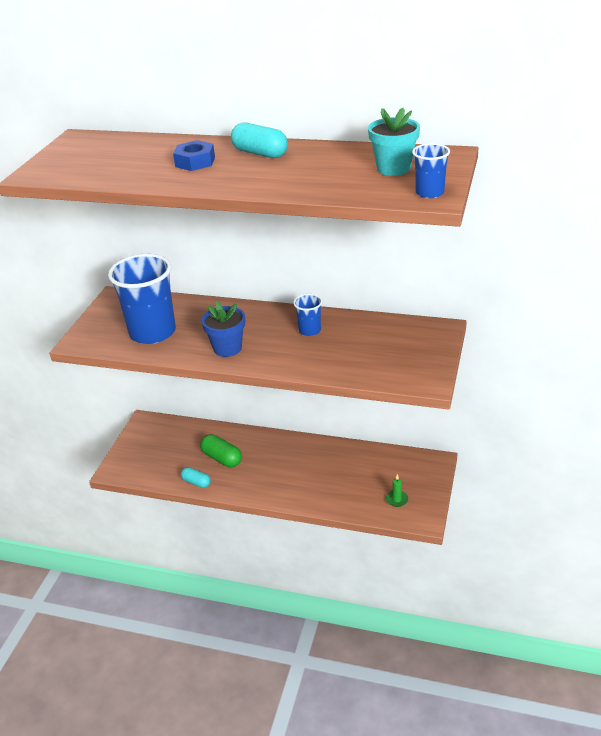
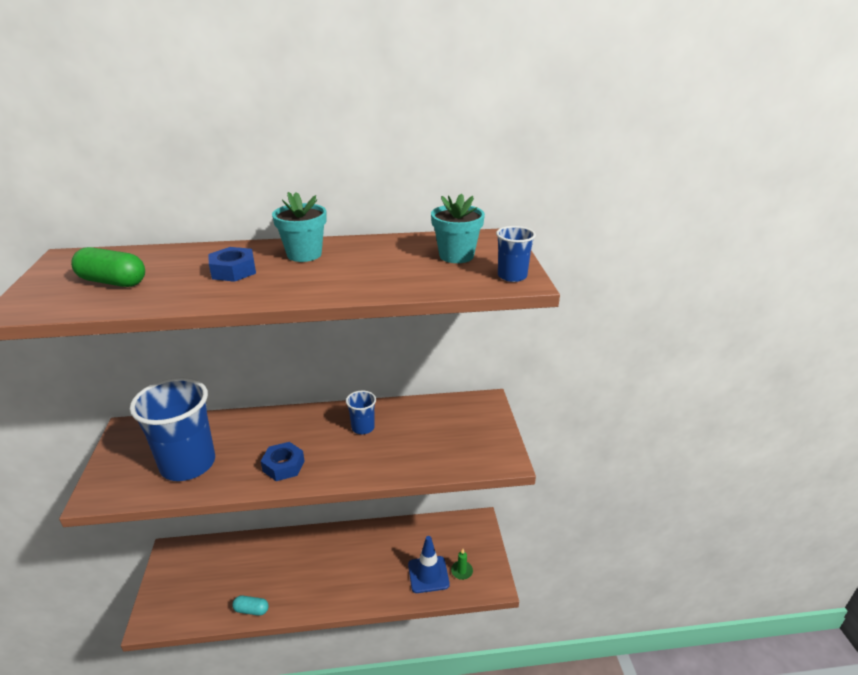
camera: 25 degrees left, 5 degrees down
green capsule [200,434,242,467] -> green capsule moved to [71,247,145,287]
blue flower pot [202,301,245,357] -> blue nut [261,442,304,481]
turquoise capsule [231,123,288,158] -> turquoise flower pot [272,192,327,262]
none -> blue traffic cone [408,536,450,593]

